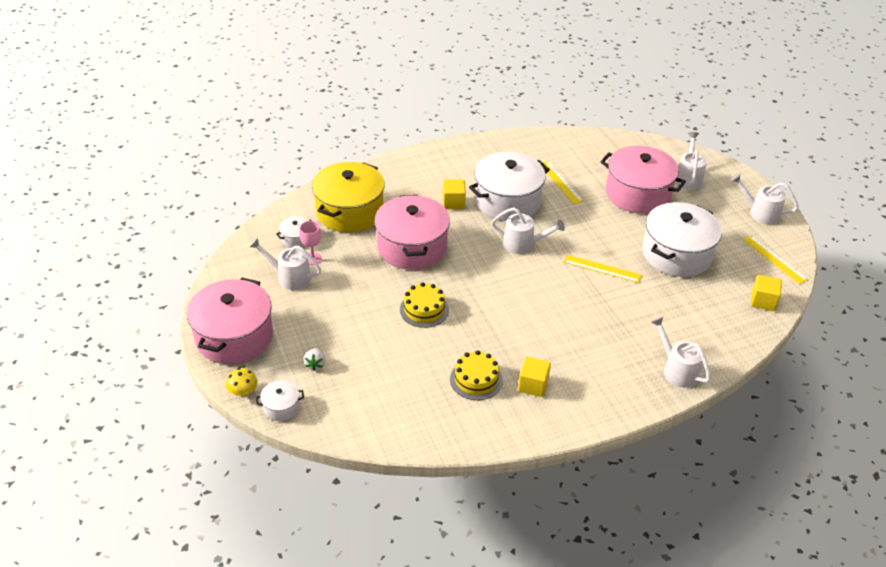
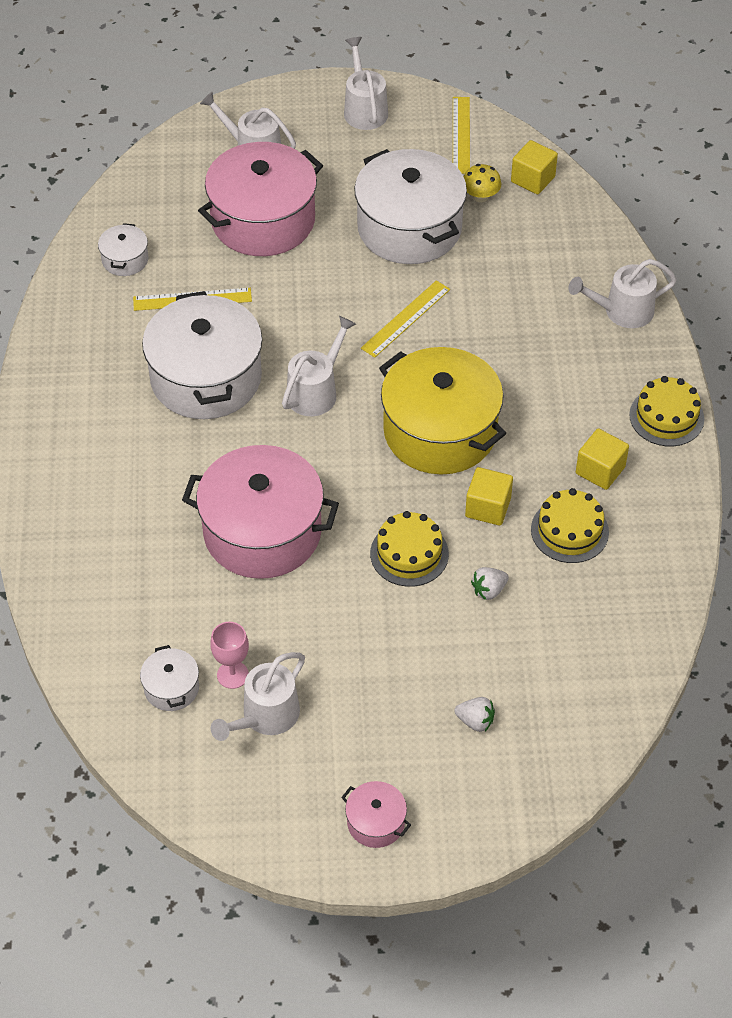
camera: 70 degrees left, 10 degrees up
pink pot [187,278,273,364] -> pink pot [341,781,411,848], size x0.44
yellow mushroom [226,368,258,398] -> yellow mushroom moved to [464,164,501,202]
white pot [256,380,304,421] -> white pot moved to [98,223,148,276]
yellow pot [312,162,385,232] -> yellow pot moved to [379,347,506,474]
yellow cube [443,180,466,209] -> yellow cube moved to [465,467,513,526]
white watering can [730,173,799,224] -> white watering can turned 120 degrees clockwise [344,37,388,130]
yellow ruler [743,235,808,284] -> yellow ruler turned 75 degrees counterclockwise [453,97,470,174]
none -> white strawberry [471,567,509,600]
none -> yellow cake [629,376,704,446]

